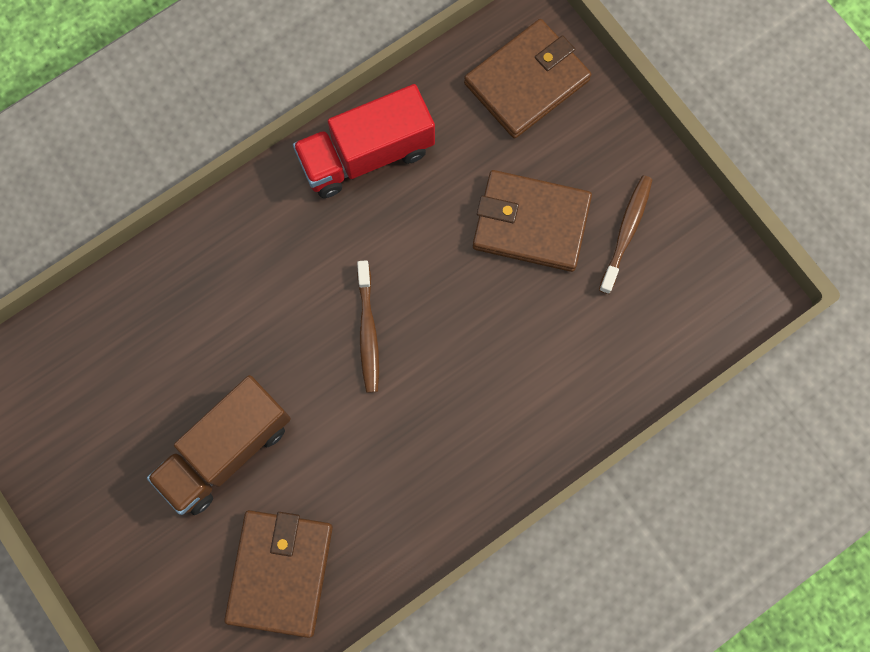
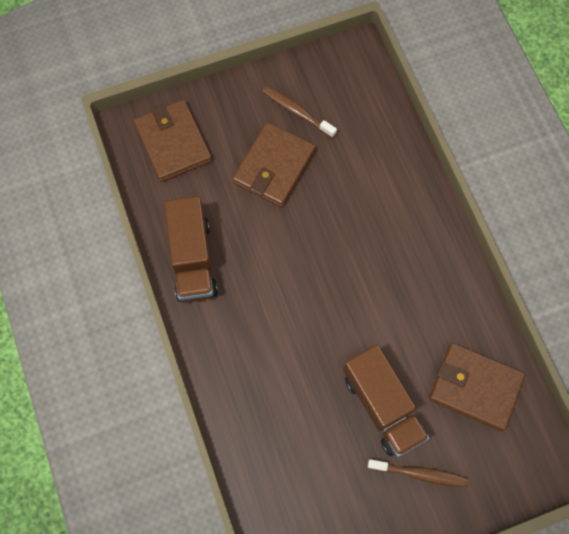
camera: 75 degrees left, 5 degrees down
red truck [293,84,435,198] -> brown truck [164,196,218,303]
brown toothbrush [357,260,379,393] -> brown toothbrush moved to [368,459,468,487]

